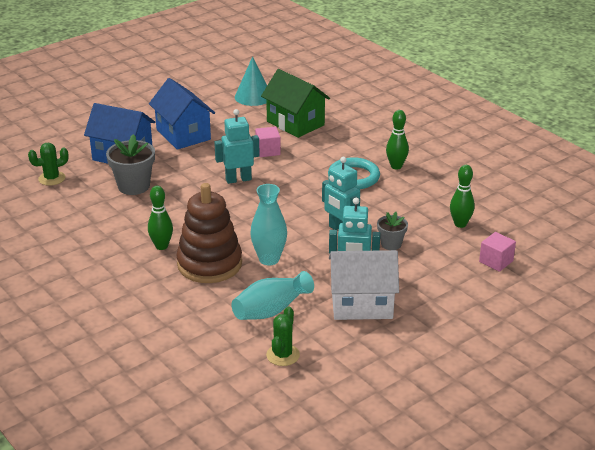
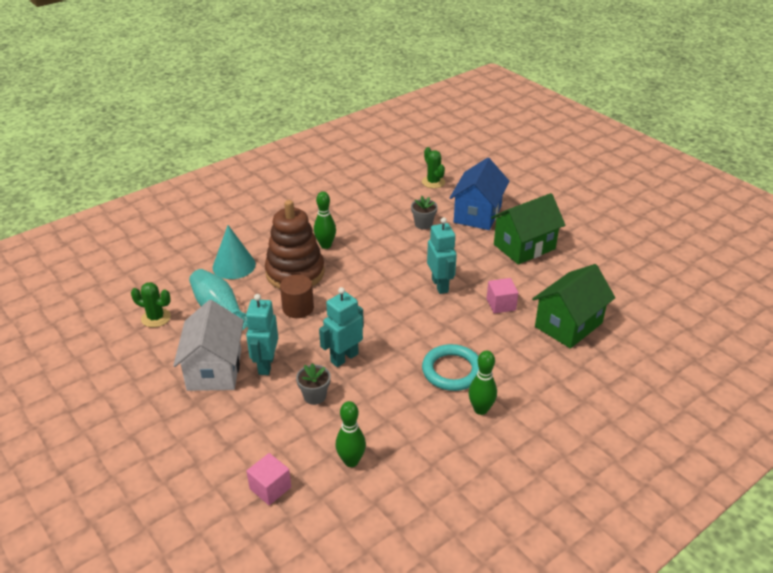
camera: 90 degrees right, 5 degrees up
grey flower pot [106,134,155,195] -> grey flower pot [411,196,438,229], size x0.59
blue house [149,78,215,150] -> green house [491,193,565,265]
turquoise cone [235,57,267,106] -> turquoise cone moved to [213,225,256,279]
turquoise vase [250,184,287,265] -> brown cylinder [280,275,314,318]

